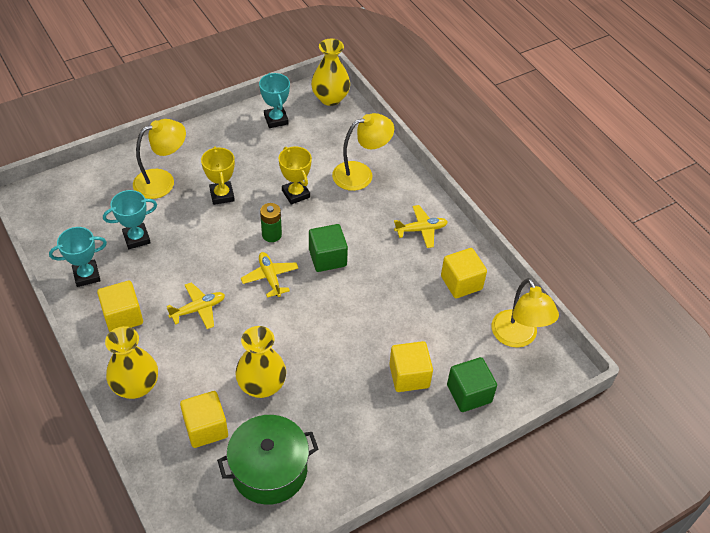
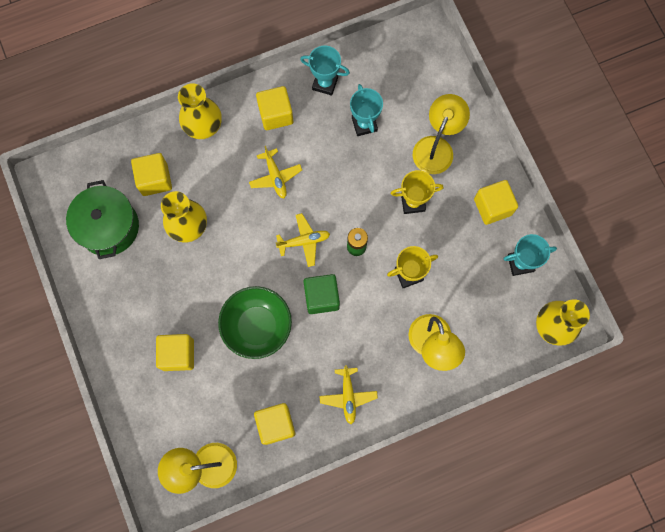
camera: 100 degrees right, 25 degrees up
turquoise trophy [49,227,107,287] -> turquoise trophy turned 60 degrees counterclockwise [300,46,350,96]
yellow lamp [133,119,186,199] -> yellow lamp turned 135 degrees counterclockwise [413,94,470,174]
green cube [447,357,497,412] -> none
none -> green bowl [218,286,292,359]
none -> yellow cube [474,180,518,225]

